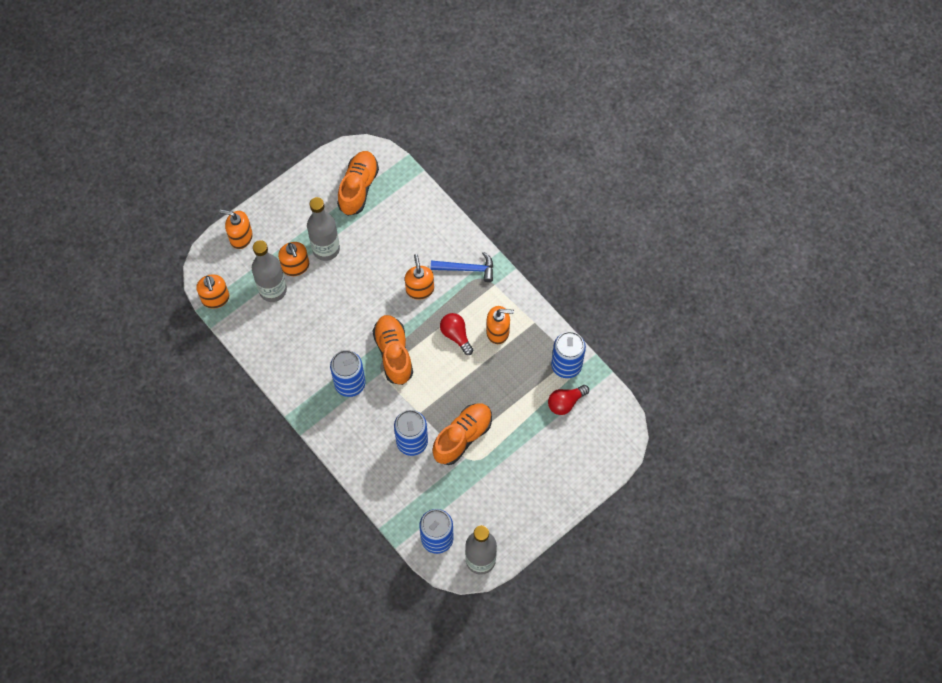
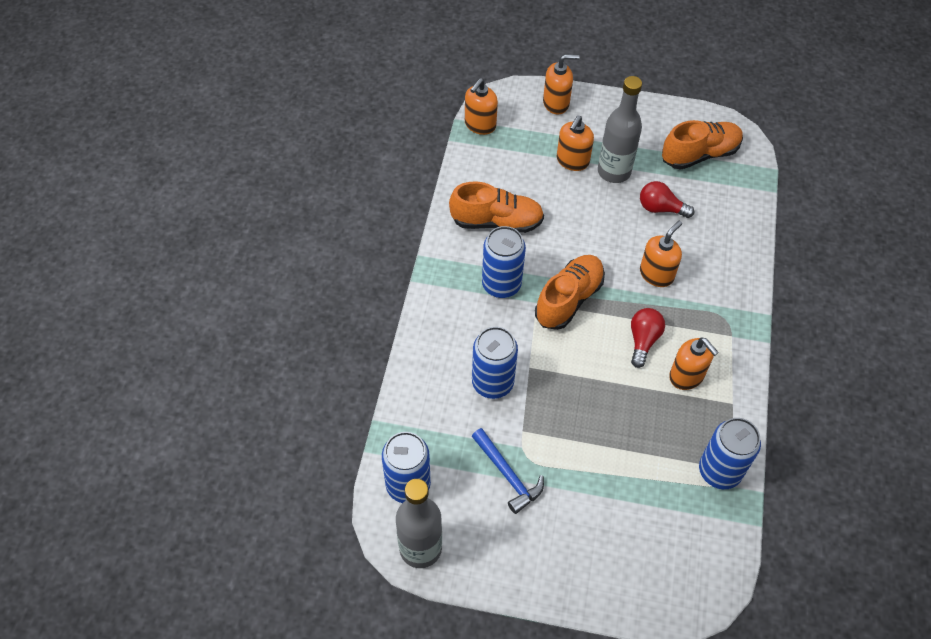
camera: 50 degrees right, 10 degrees down
orange soap dispenser [219,209,253,249] -> orange soap dispenser turned 105 degrees clockwise [543,54,580,114]
grey bottle [252,240,287,302] -> none
blue hammer [431,252,493,282] -> blue hammer moved to [472,428,544,514]
orange shoe [433,403,492,465] -> orange shoe moved to [449,181,544,233]
red light bulb [548,385,589,415] -> red light bulb moved to [640,181,694,218]

